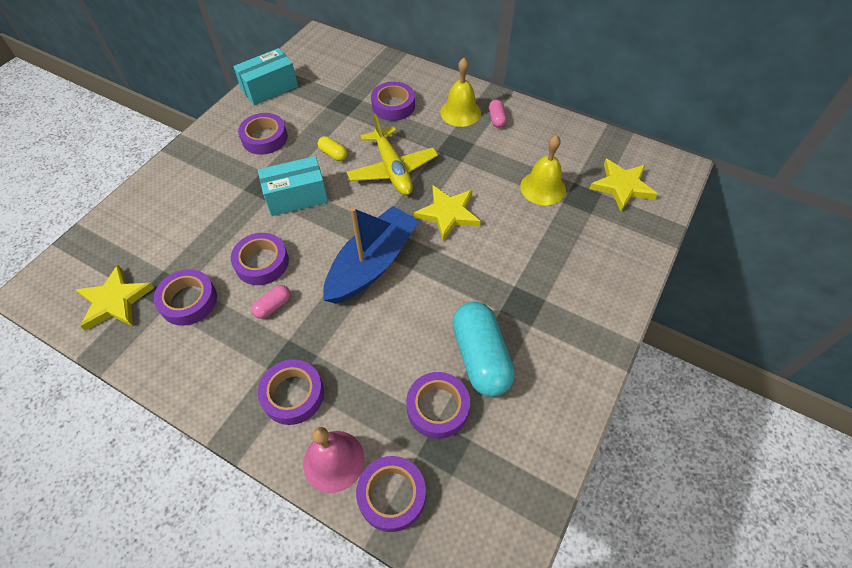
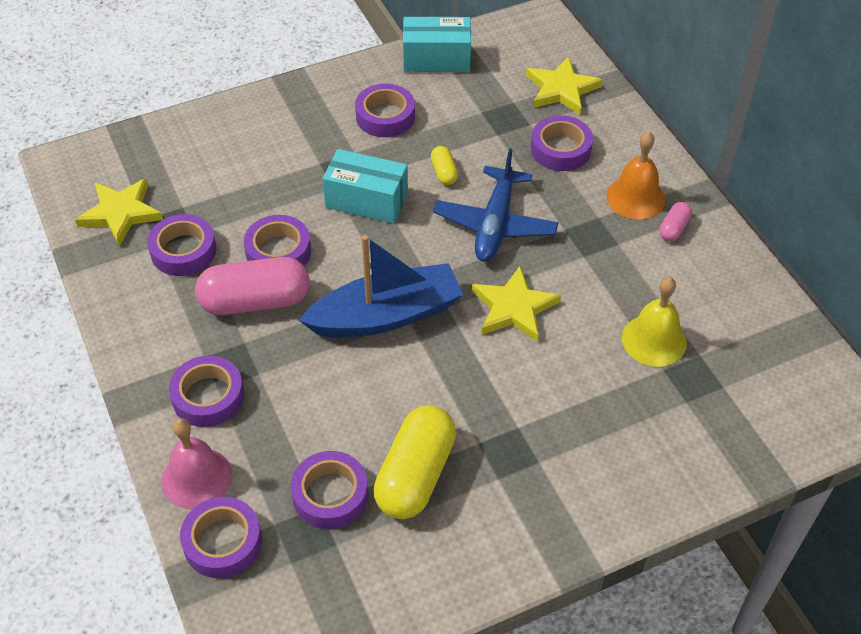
camera: 35 degrees right, 5 degrees down
pink capsule [251,285,290,319] -> pink capsule [195,257,310,315], size x2.19
yellow plane [347,114,438,195] -> blue plane [433,148,558,262]
yellow bell [440,58,481,127] -> orange bell [606,132,665,219]
turquoise capsule [452,302,515,397] -> yellow capsule [373,405,456,519]
yellow star [589,159,658,211] -> yellow star moved to [526,56,603,115]

